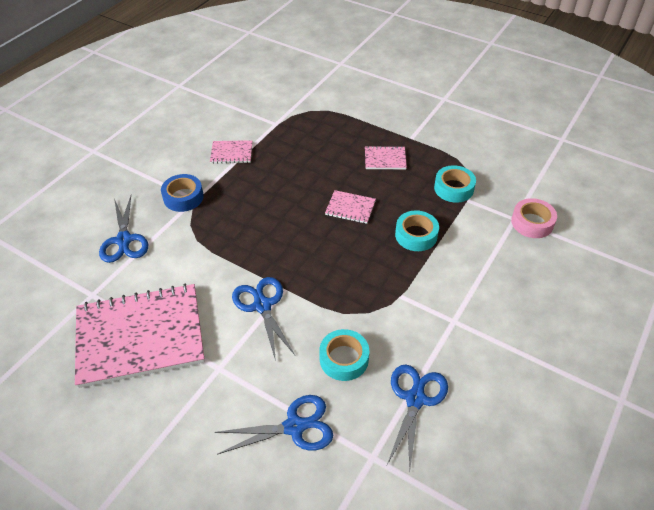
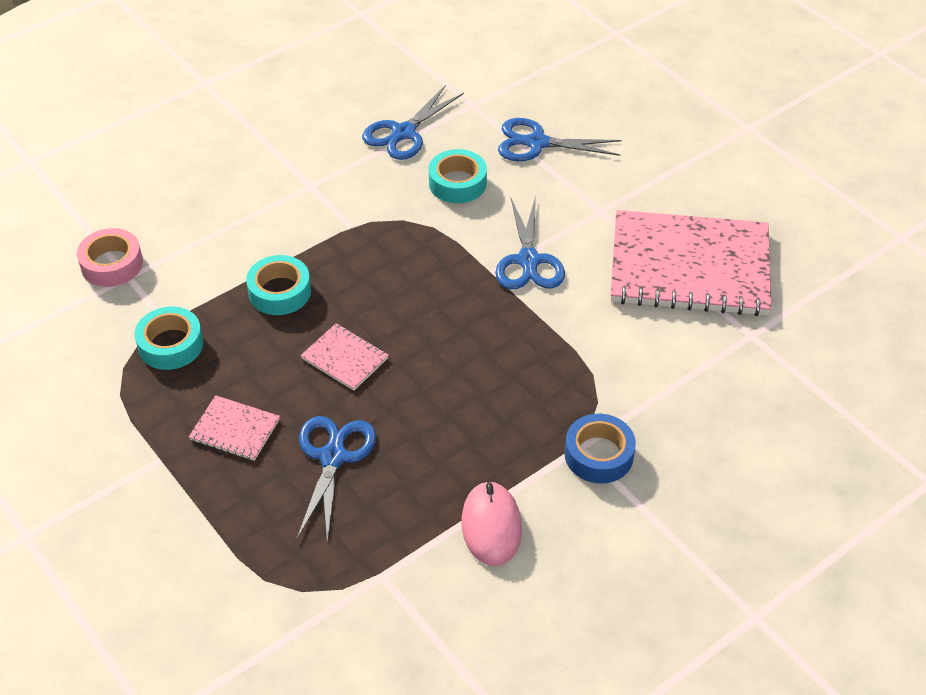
camera: 160 degrees left, 0 degrees up
blue scissors [99,196,148,263] -> blue scissors moved to [297,416,376,543]
pink notebook [210,140,252,164] -> pink mouse [462,481,522,566]

